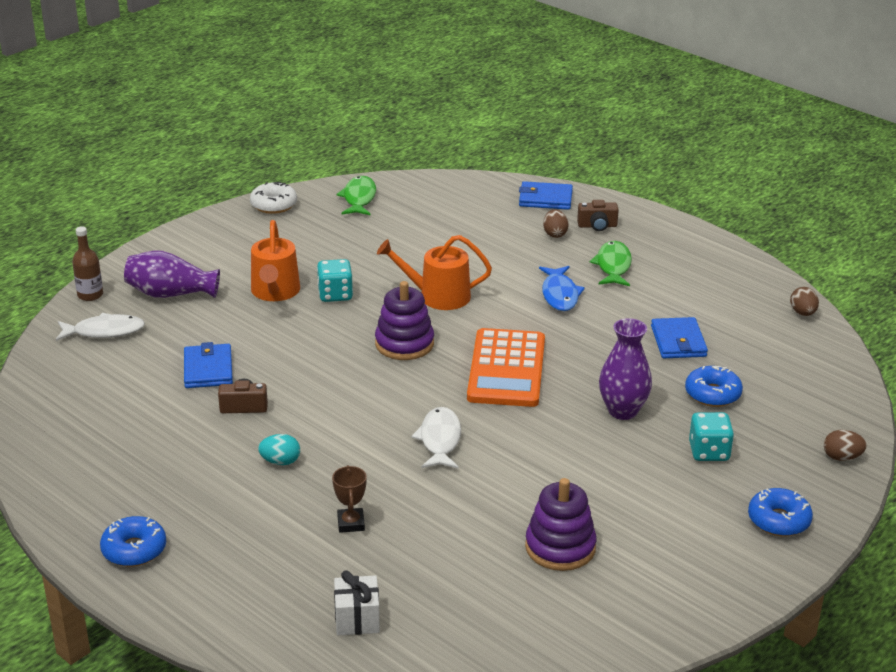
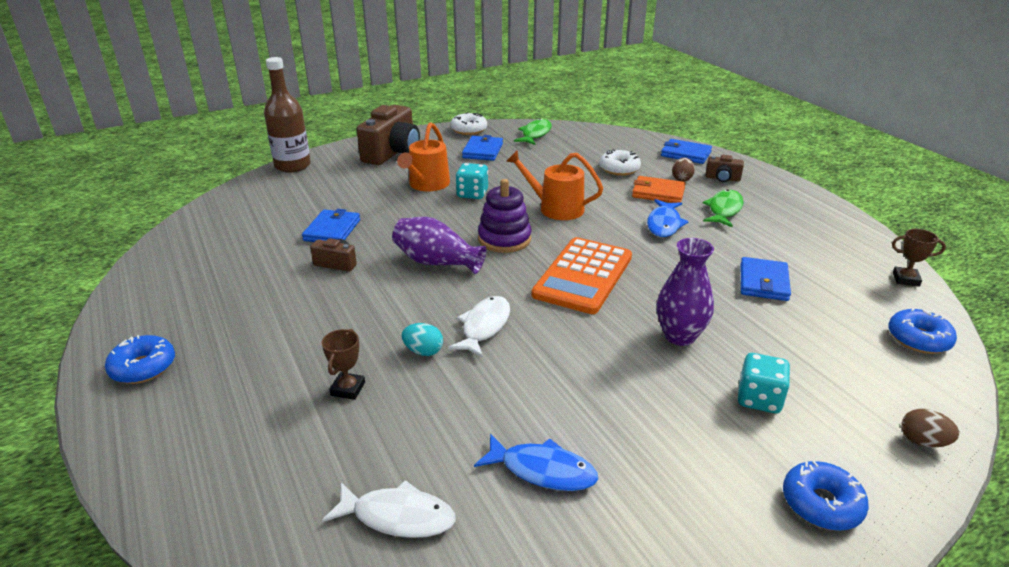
camera: 20 degrees right, 0 degrees up
white fish [56,313,145,341] -> white fish moved to [322,480,456,538]
brown bottle [72,226,103,301] -> brown bottle [264,57,311,172], size x1.77
purple vase [124,251,220,298] -> purple vase moved to [392,217,486,274]
turquoise egg [258,434,300,465] -> turquoise egg moved to [402,323,443,356]
white gift [334,570,380,636] -> none
purple stacking toy [525,478,597,571] -> blue fish [474,434,598,491]
blue donut [685,366,743,407] -> blue donut moved to [888,308,957,354]
brown egg [790,287,819,316] -> brown trophy [892,229,946,287]
none -> brown camera [357,105,420,165]
none -> blue wallet [462,135,503,161]
none -> white donut [599,149,641,176]
none -> orange wallet [632,176,686,203]

